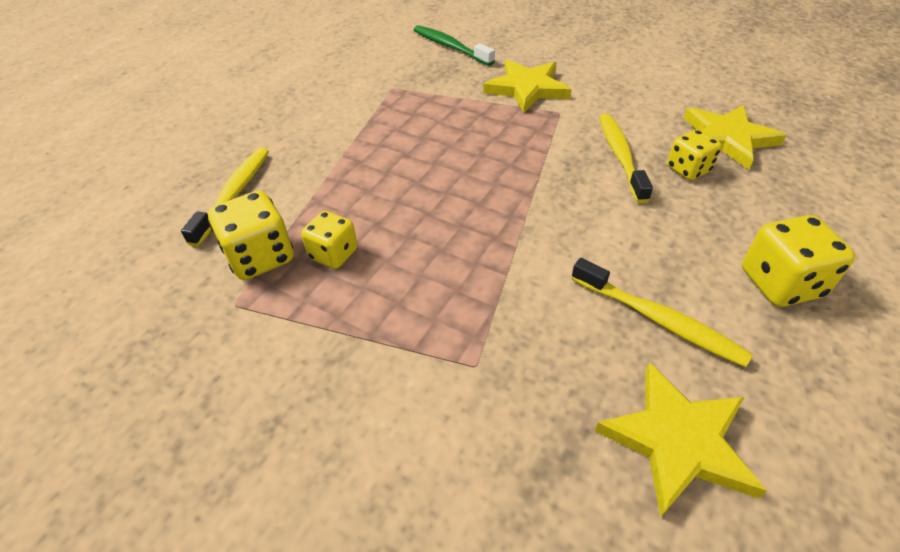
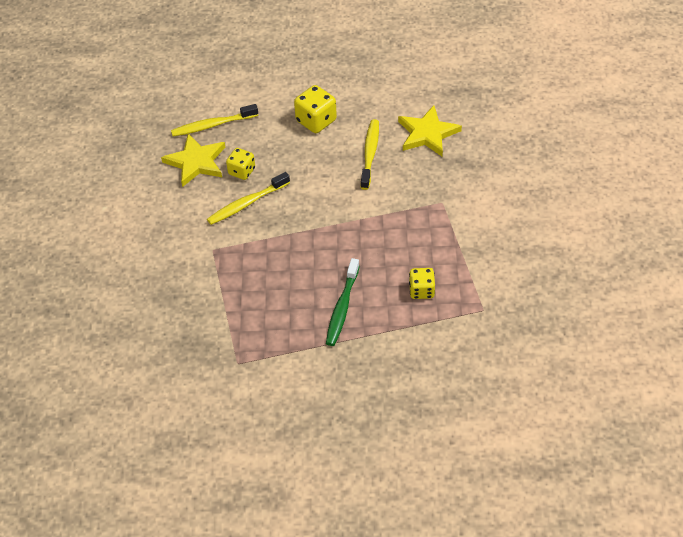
camera: 120 degrees left, 5 degrees up
yellow toothbrush [181,148,269,247] -> yellow toothbrush moved to [171,104,258,137]
yellow dice [208,191,294,280] -> none
green toothbrush [414,25,495,66] -> green toothbrush moved to [326,258,360,346]
yellow star [483,59,572,113] -> none

